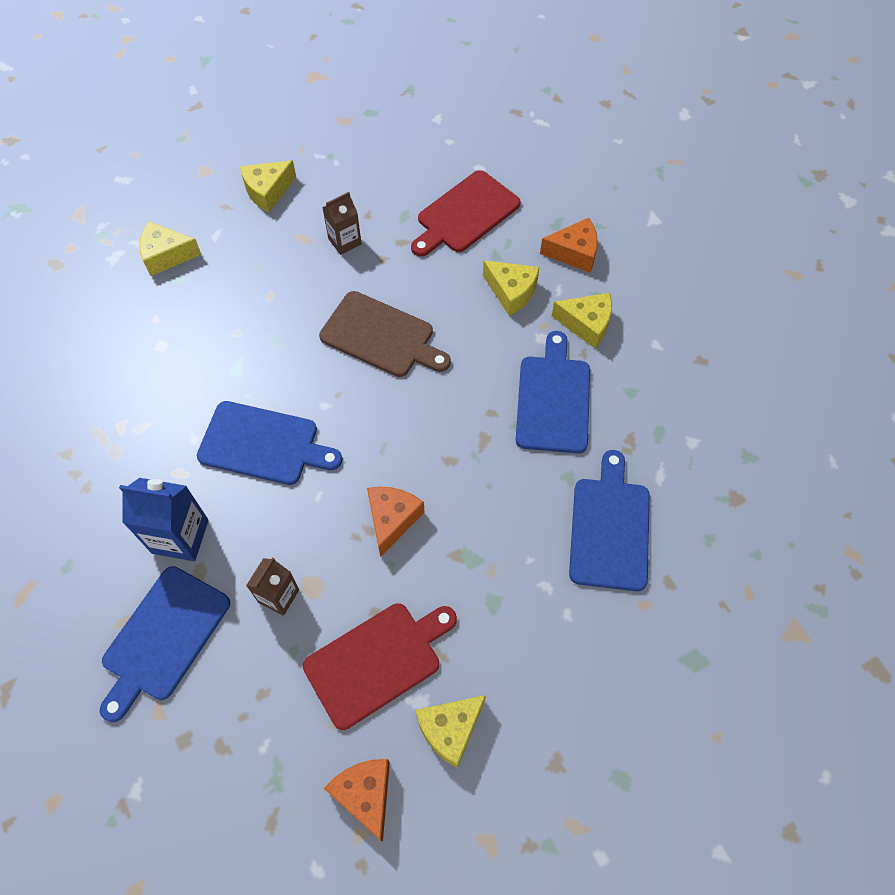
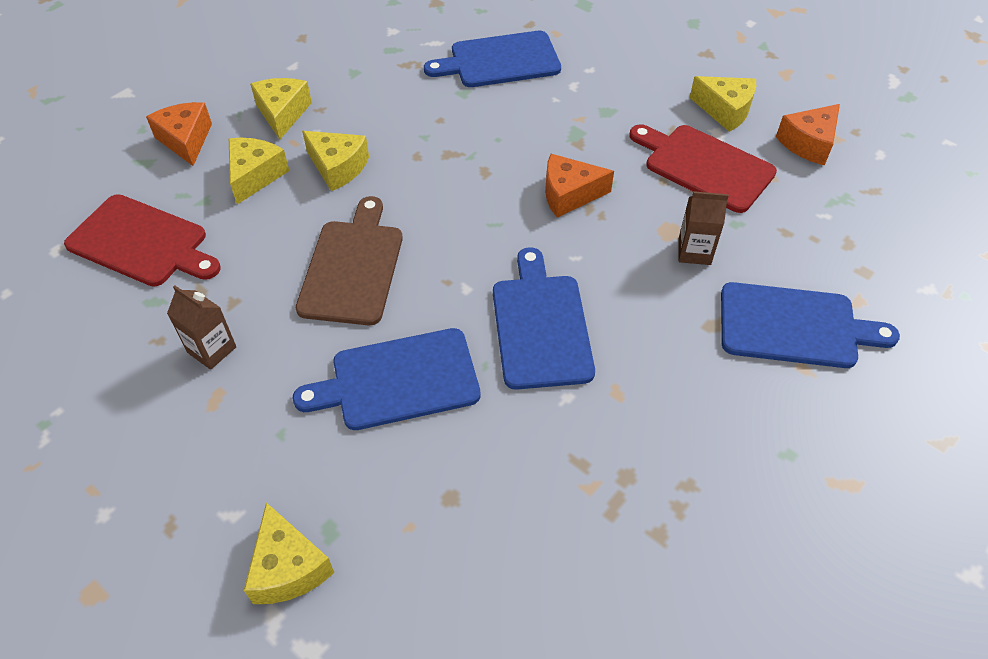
camera: 110 degrees left, 10 degrees down
blue carton [119,478,209,561] -> none
yellow cheese [240,160,296,212] -> yellow cheese moved to [302,131,369,191]
blue cutting board [516,331,590,453] -> blue cutting board moved to [293,328,481,430]

